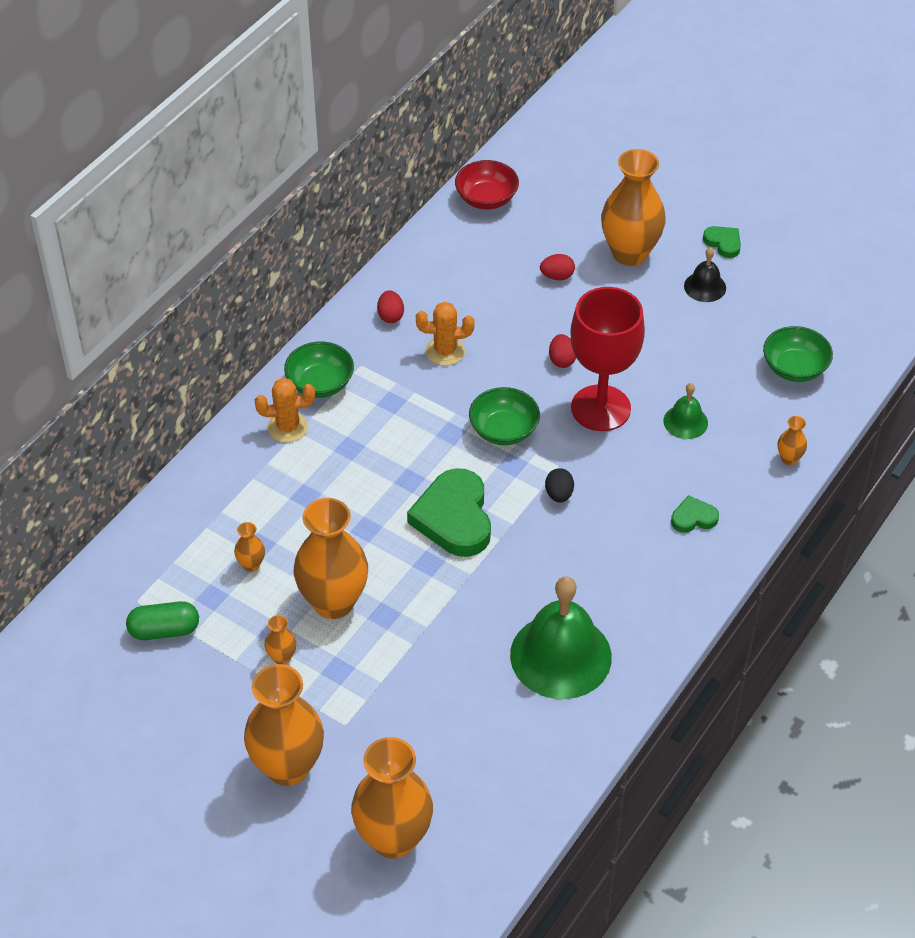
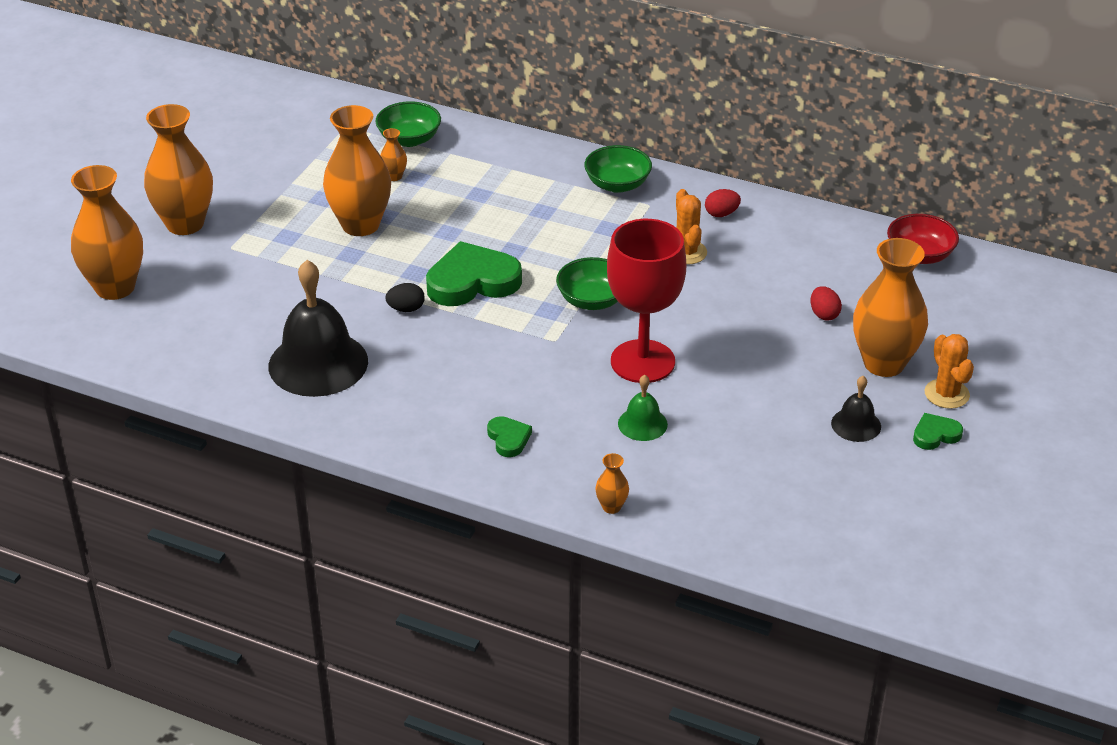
camera: 80 degrees right, 10 degrees down
green capsule [126,601,199,640] -> none
orange cactus [255,378,315,443] -> orange cactus moved to [925,334,974,409]
orange vase [265,615,296,665] -> none
green bell [510,577,612,699] -> black bell [269,260,368,397]
black egg [545,468,574,503] -> black egg moved to [385,283,425,312]
red egg [549,334,576,368] -> none
green heart [703,226,741,258] -> green heart turned 150 degrees counterclockwise [913,413,963,450]
green bowl [763,326,833,382] -> green bowl moved to [376,101,441,147]

